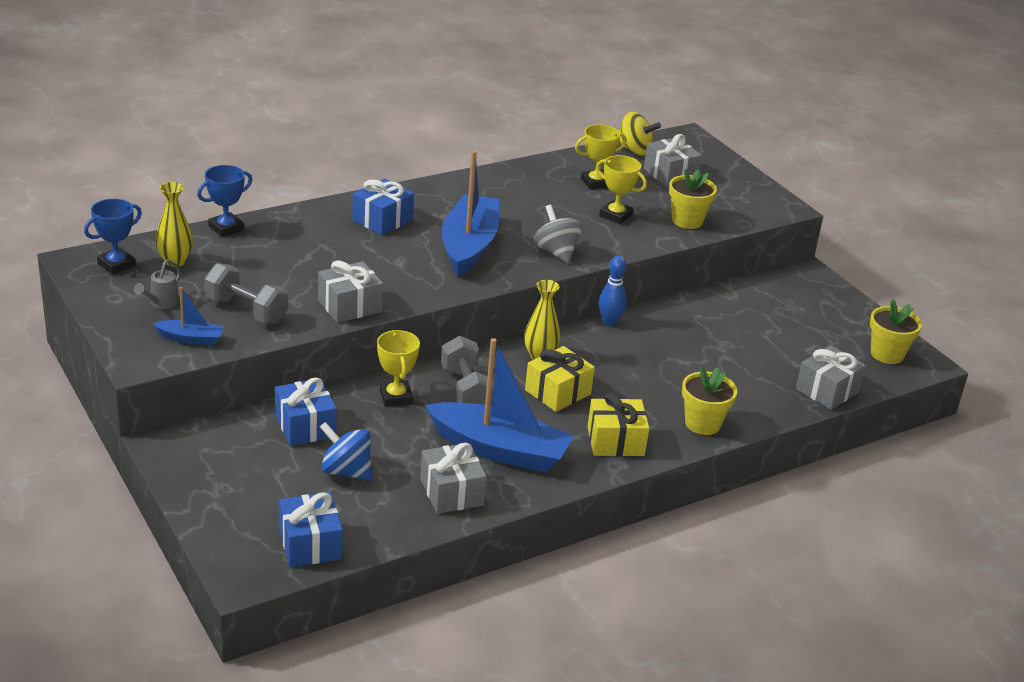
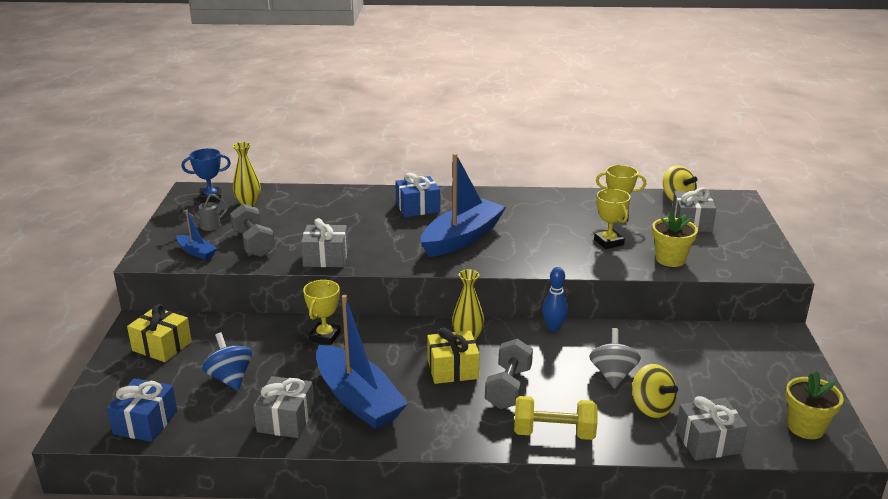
camera: 35 degrees right, 5 degrees down
blue trophy [197,165,252,237] -> none
blue gift [275,377,337,446] -> none
grey dumbbell [441,336,494,405] -> grey dumbbell moved to [485,338,533,409]
grey spinning top [533,205,582,263] -> grey spinning top moved to [589,328,641,389]
yellow gift [587,393,649,456] -> yellow gift moved to [127,304,192,362]
yellow flower pot [682,366,737,435] -> yellow dumbbell [514,396,597,440]
none -> yellow spinning top [632,364,678,418]

